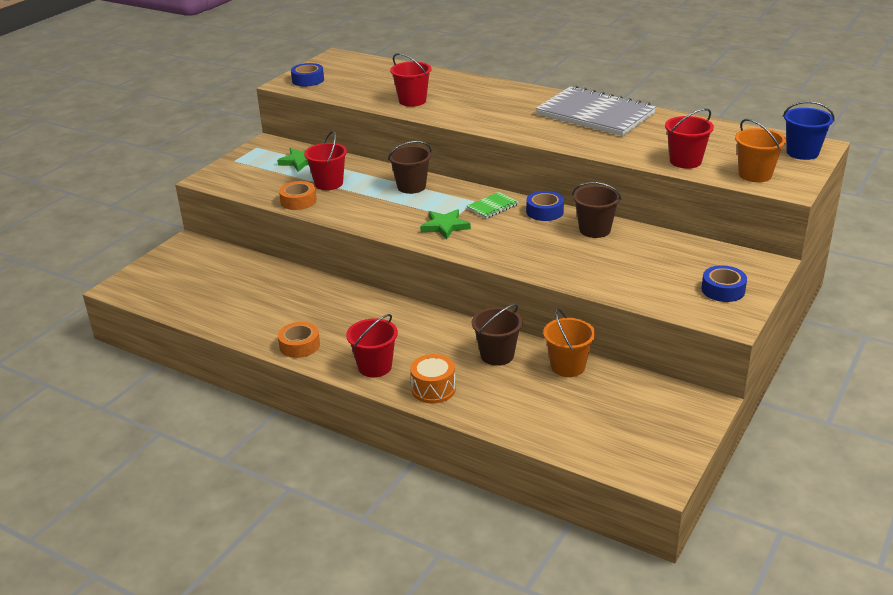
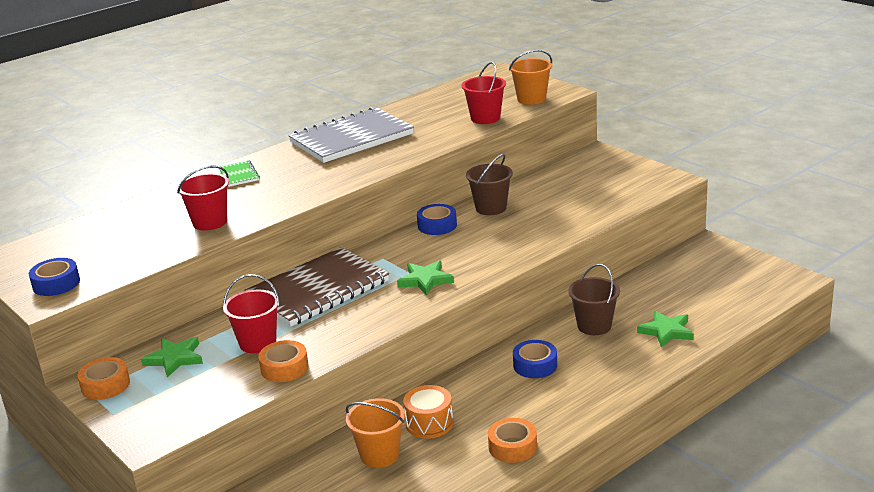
camera: 70 degrees left, 5 degrees down
red bucket [346,314,398,377] -> none
brown bucket [388,141,432,194] -> brown notebook [244,247,389,326]
orange drum [410,354,456,404] -> orange drum moved to [403,385,453,439]
green notebook [467,192,519,219] -> green notebook moved to [219,160,260,187]
orange bucket [543,308,596,377] -> orange bucket moved to [346,398,405,468]
blue tape [701,265,747,302] -> blue tape moved to [513,340,557,378]
blue bucket [783,101,834,160] -> none
none -> orange tape [77,357,130,400]
none -> green star [637,311,694,347]

